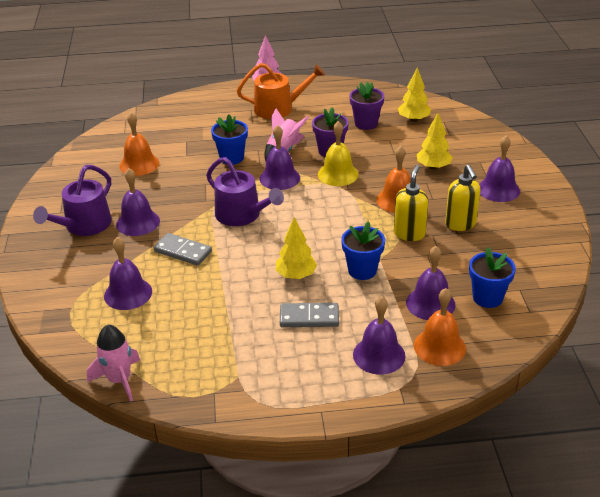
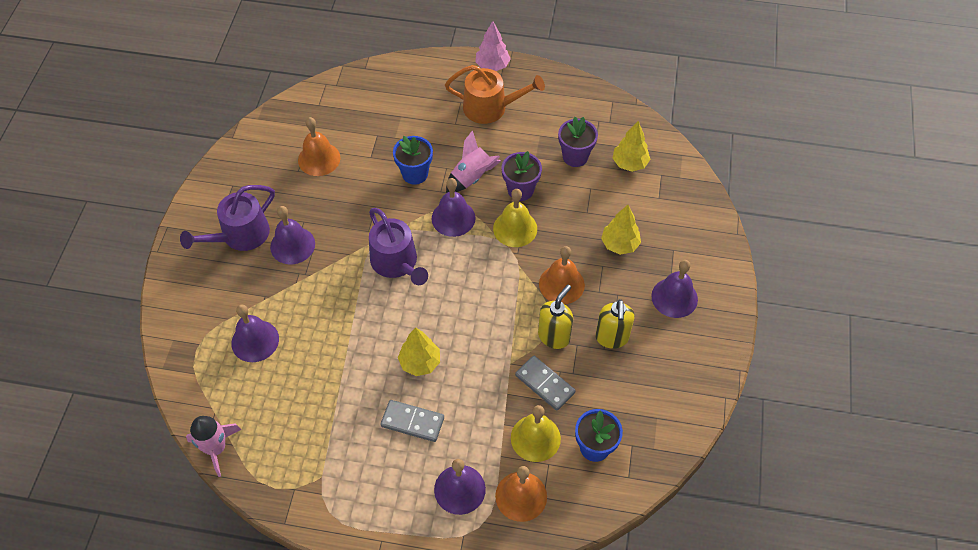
camera: 15 degrees right, 20 degrees up
grey domino [153,233,212,266] -> grey domino moved to [515,355,576,411]
blue flower pot [341,221,385,280] -> none
purple bell [406,246,456,320] -> yellow bell [511,405,561,462]

